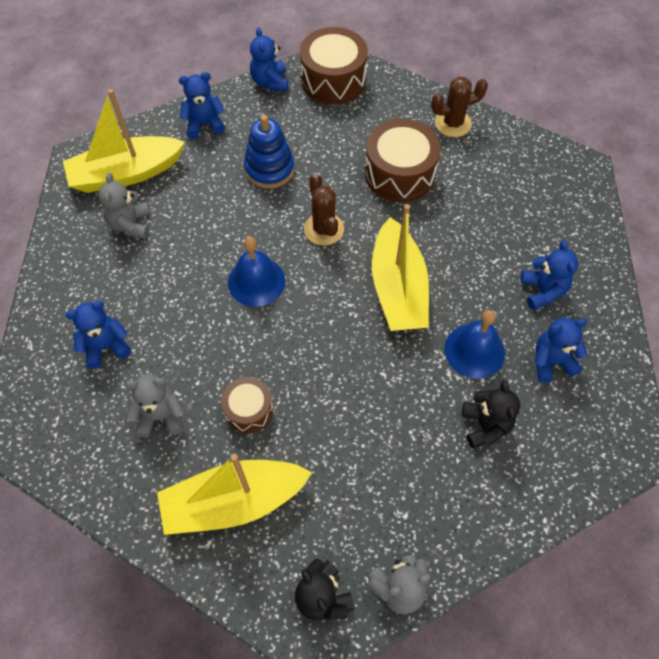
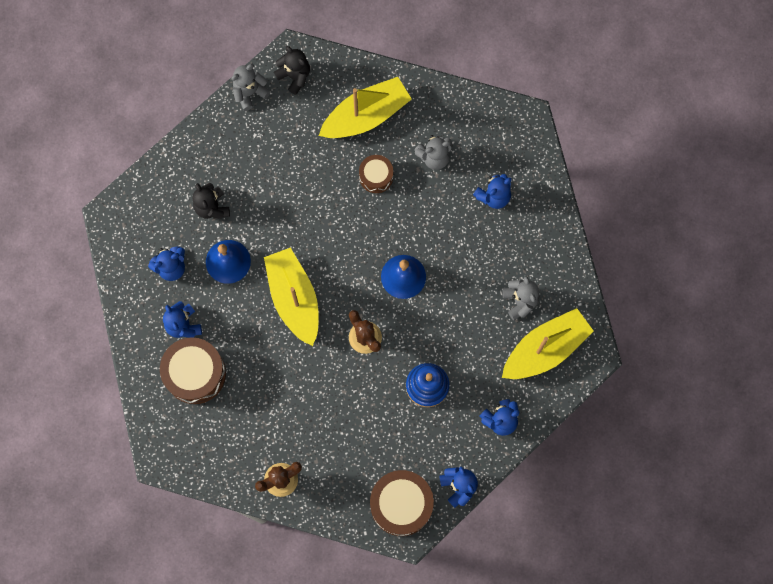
camera: 165 degrees right, 15 degrees up
brown drum [365,119,441,203] -> brown drum moved to [160,337,226,404]

